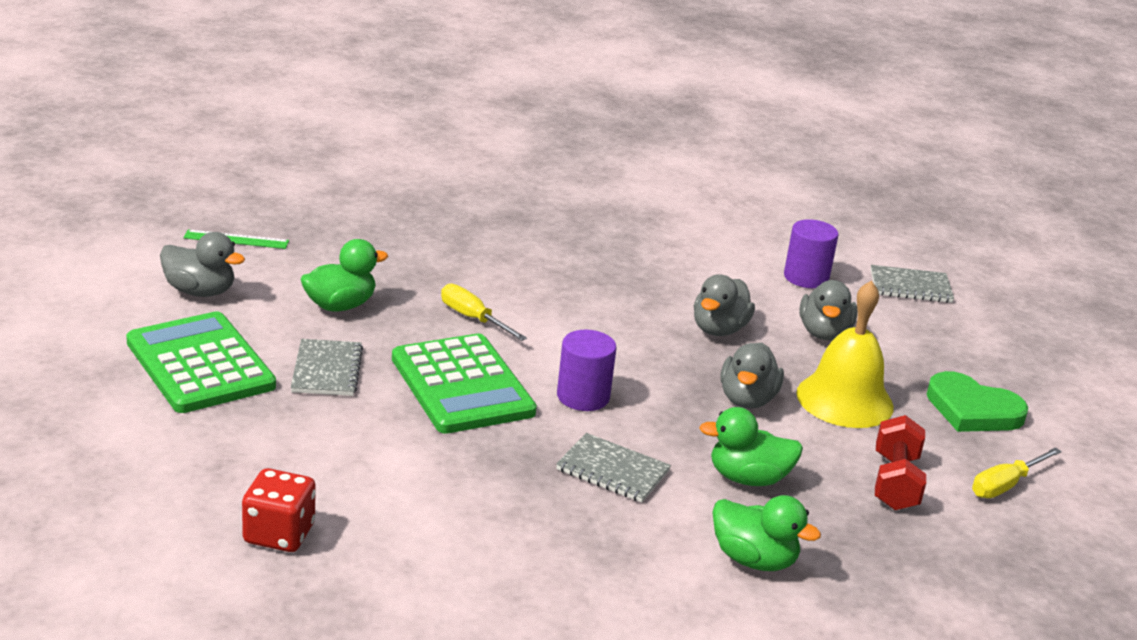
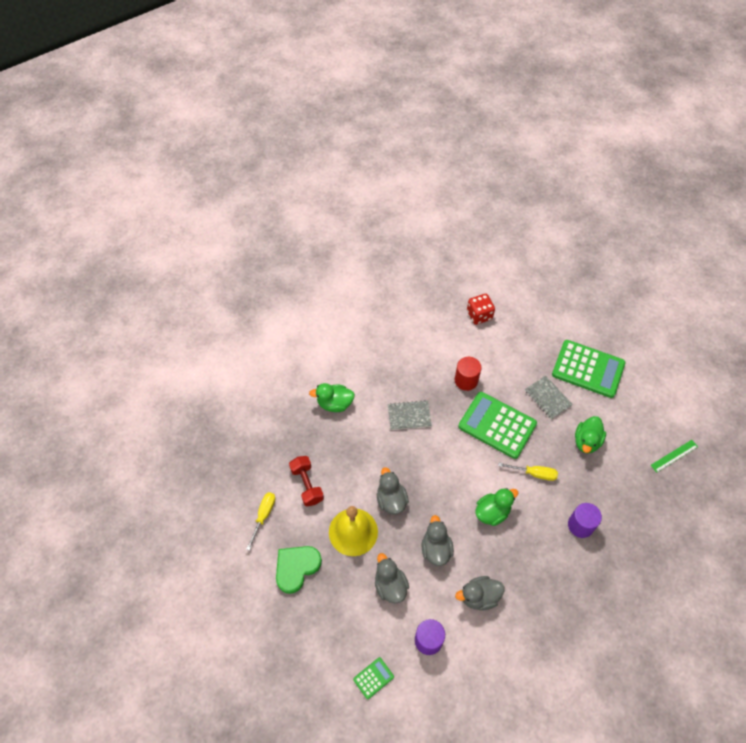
camera: 150 degrees right, 30 degrees up
grey duck [160,232,245,297] -> grey duck moved to [455,576,504,611]
purple cylinder [557,330,617,411] -> purple cylinder moved to [568,503,602,538]
green duck [699,407,803,486] -> green duck moved to [475,488,518,526]
grey notebook [871,265,954,303] -> green calculator [353,657,394,699]
green heart [927,371,1028,432] -> green heart turned 45 degrees counterclockwise [276,546,322,594]
none -> red cylinder [455,357,481,391]

